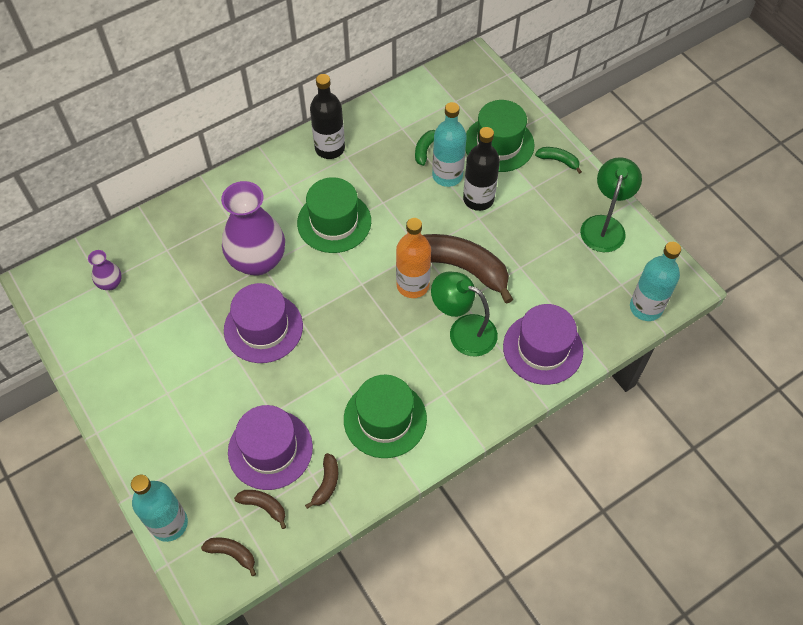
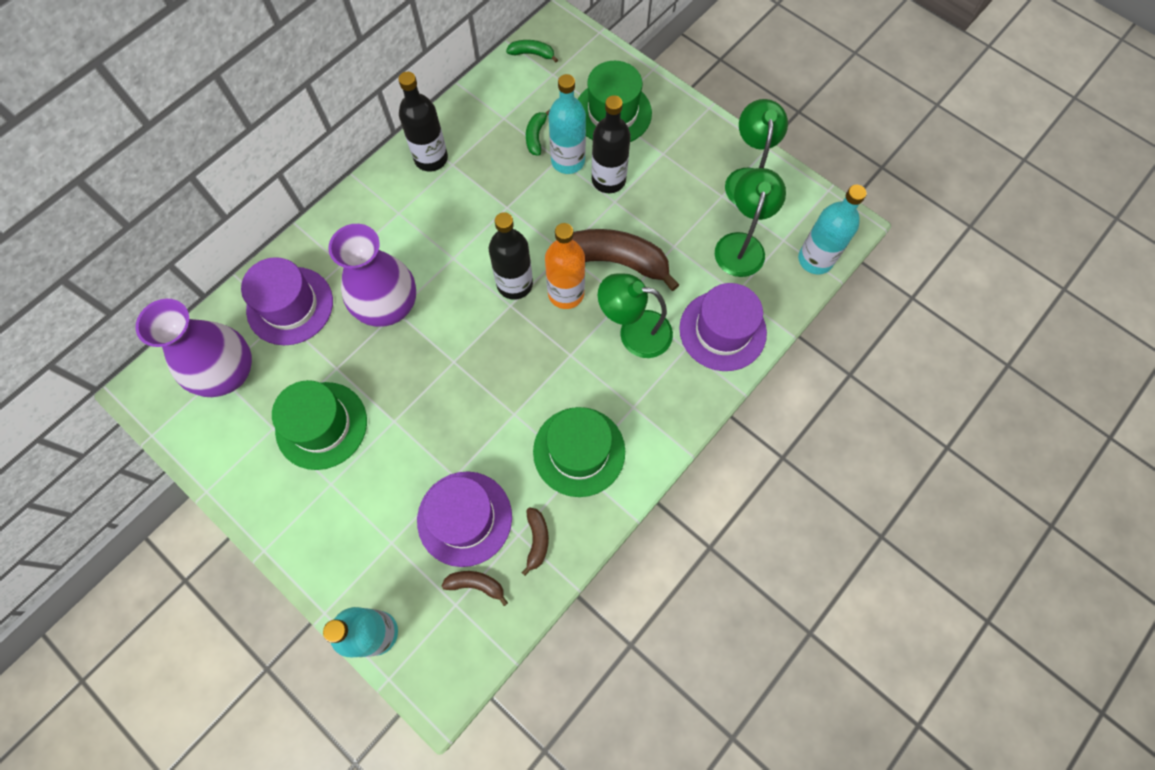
camera: 15 degrees left, 10 degrees up
purple vase [88,250,122,290] -> purple vase [136,299,252,397], size x2.21
brown banana [201,538,256,576] -> none
purple hat [224,283,303,363] -> purple hat moved to [241,257,333,345]
green hat [297,177,371,253] -> green hat moved to [272,380,367,470]
green banana [535,147,582,174] -> green banana moved to [506,40,558,62]
none -> black bottle [489,212,533,300]
none -> green lamp [715,168,786,277]

